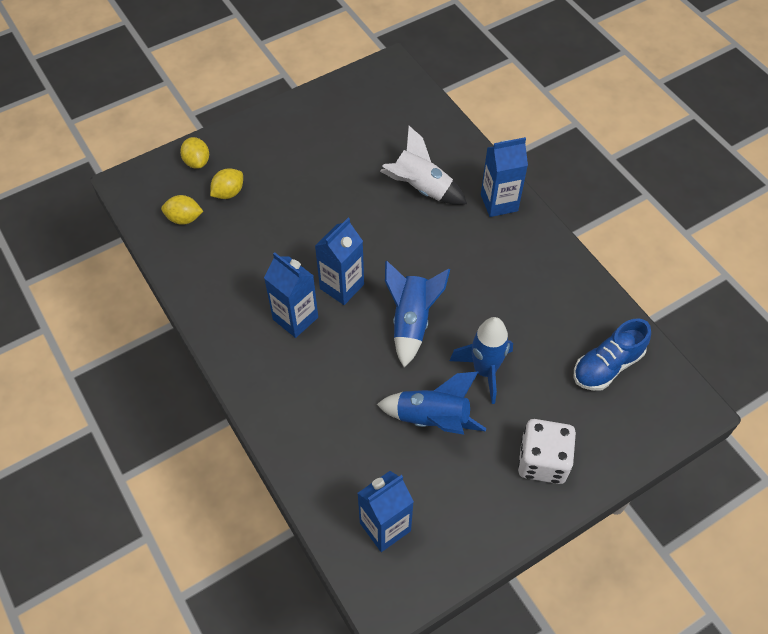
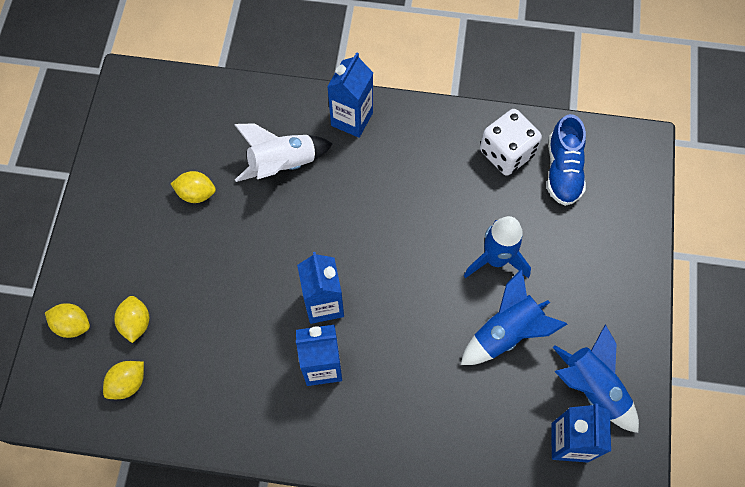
camera: 50 degrees left, 10 degrees up
blue rocket [385,261,450,368] -> blue rocket moved to [553,324,639,433]
white dice [518,419,576,484] -> white dice moved to [480,109,542,176]
none -> yellow lemon [171,171,216,203]

